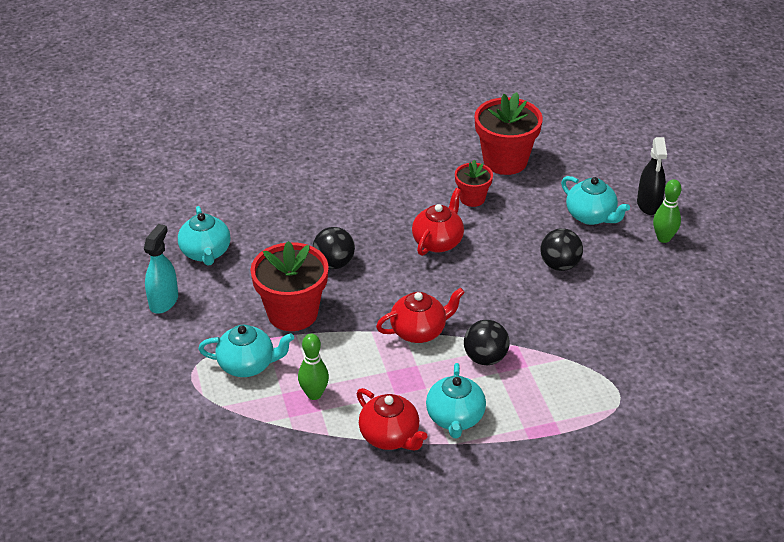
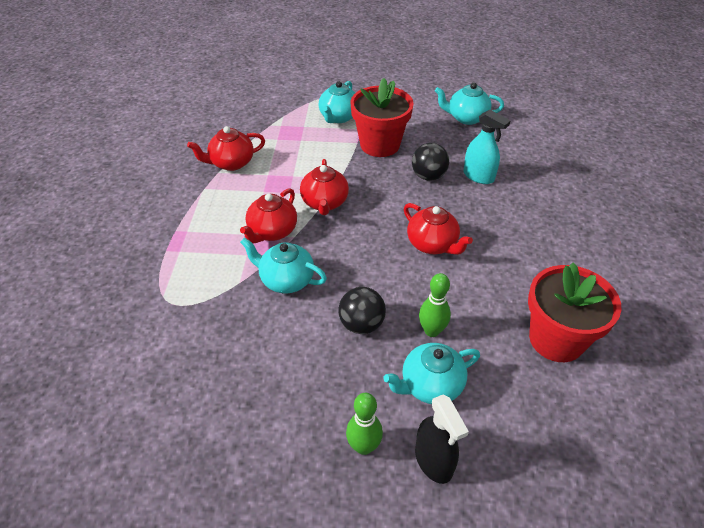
camera: 110 degrees right, 5 degrees up
turquoise spray bottle [144,224,178,314] -> turquoise spray bottle moved to [463,110,511,184]
green bowling pin [298,334,329,400] -> green bowling pin moved to [419,273,451,337]
turquoise teapot [426,363,486,438] -> turquoise teapot moved to [240,237,327,294]
red flower pot [455,160,493,207] -> none
black ball [464,320,510,365] -> red teapot [240,188,297,244]
black spray bottle [637,137,667,215] -> black spray bottle turned 135 degrees counterclockwise [415,395,469,484]

